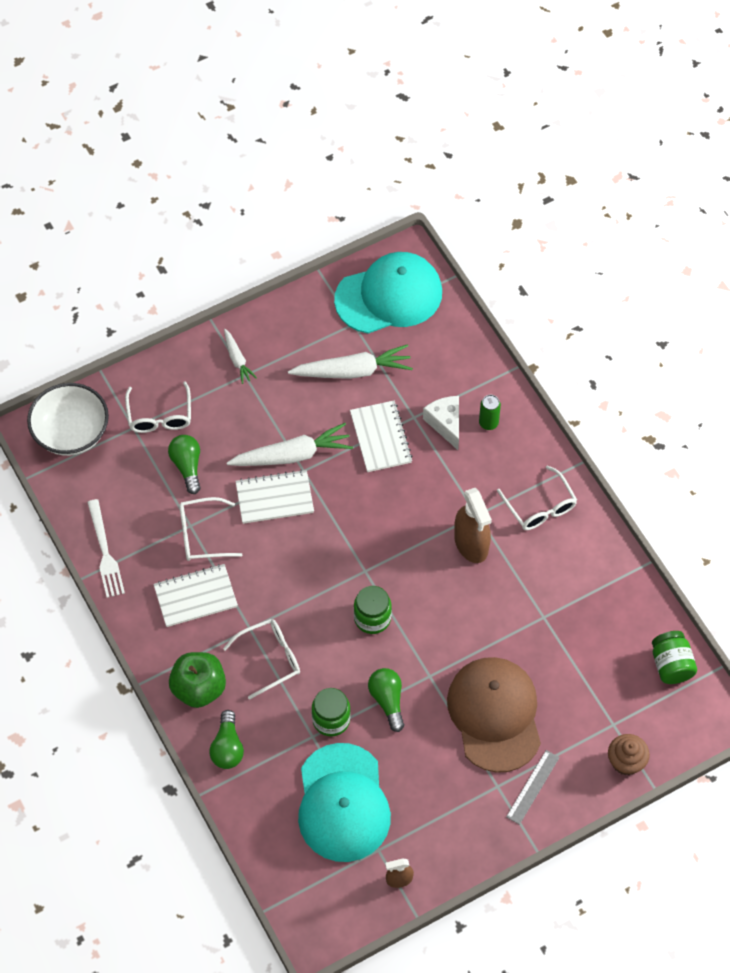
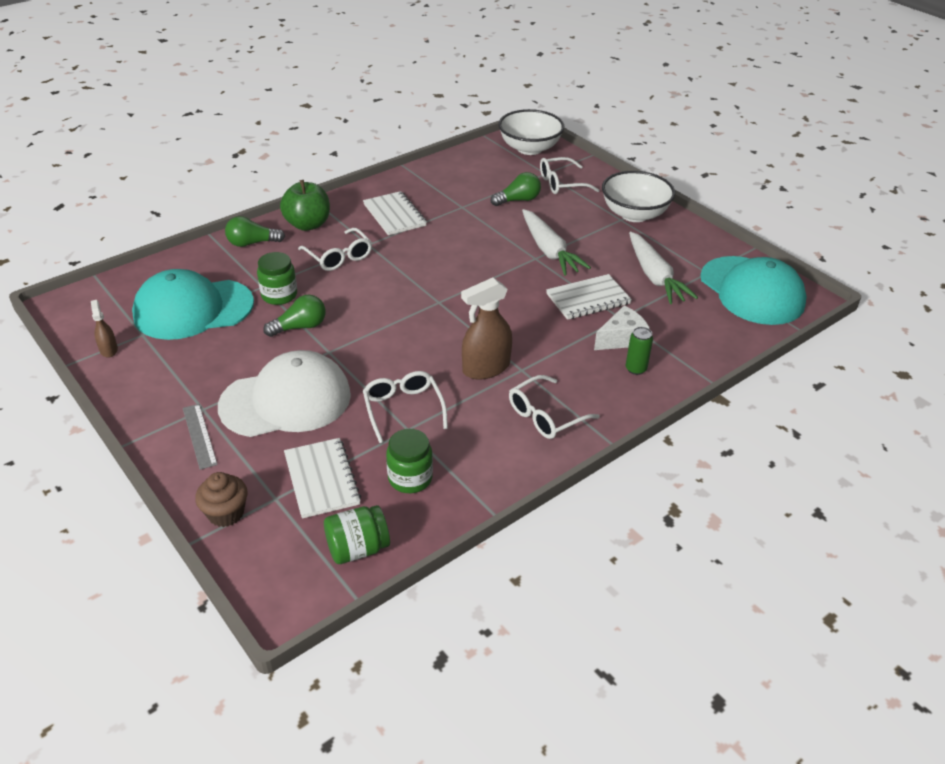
camera: 80 degrees right, 20 degrees down
white fork [87,499,125,598] -> none
white glasses [179,497,242,561] -> white glasses moved to [363,371,448,443]
white carrot [224,329,257,384] -> white bowl [602,171,675,222]
white notebook [235,470,314,524] -> white notebook moved to [284,438,361,519]
green jar [354,586,392,634] -> green jar moved to [386,429,433,493]
brown cap [447,657,541,773] -> white cap [218,350,351,437]
grey ruler [506,750,560,825] -> grey ruler turned 45 degrees clockwise [183,404,218,470]

